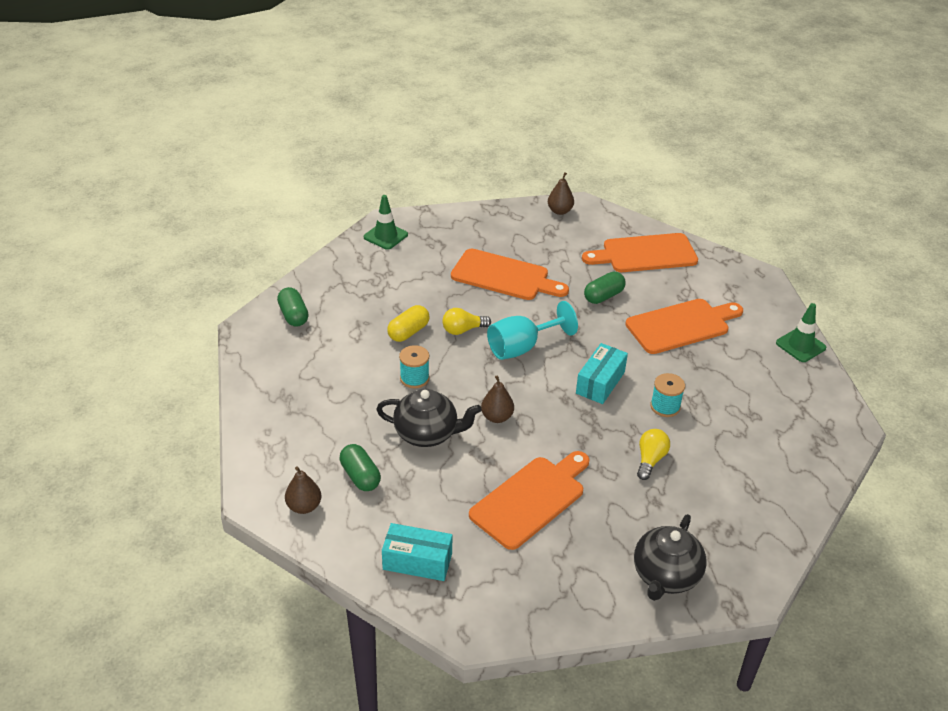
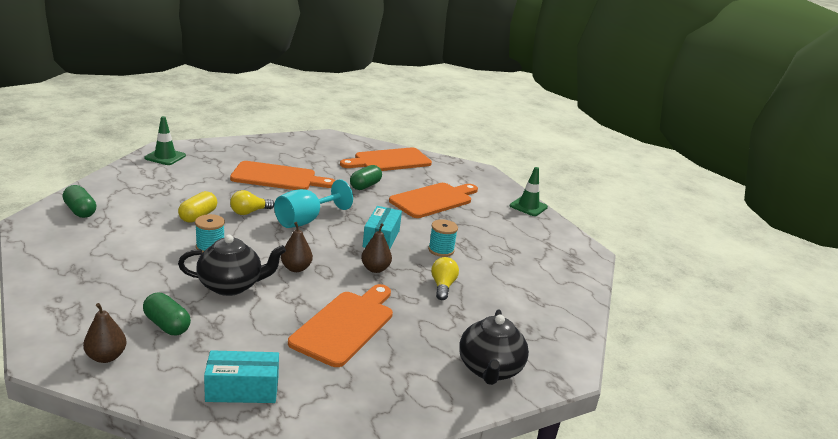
camera: 20 degrees left, 15 degrees down
brown pear [548,172,574,215] -> brown pear moved to [361,223,392,273]

